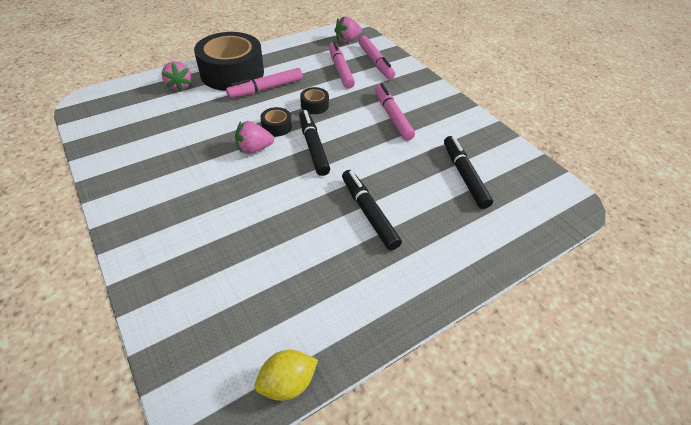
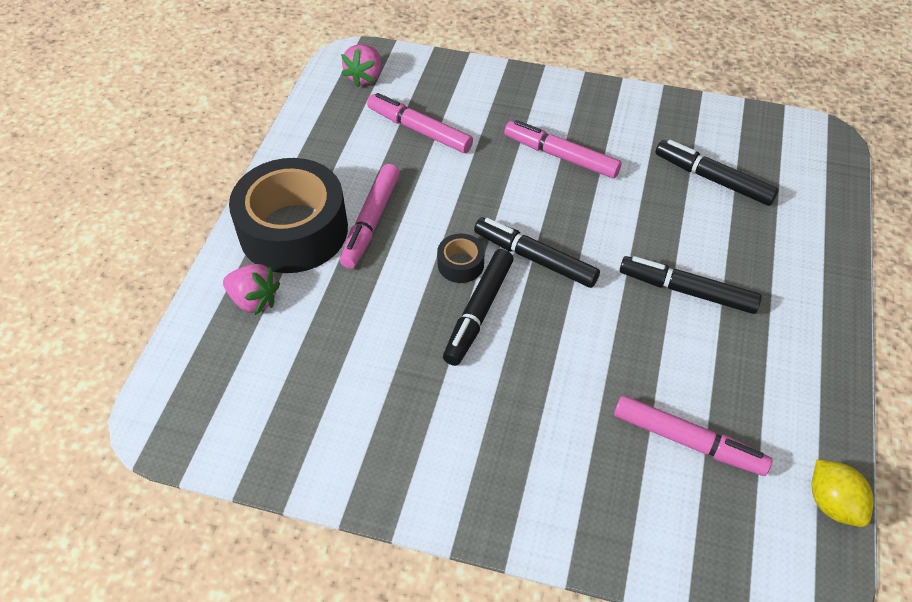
camera: 40 degrees left, 5 degrees up
pink strawberry [235,121,274,154] -> black marker [443,249,514,366]
yellow lemon [255,350,318,401] -> yellow lemon turned 45 degrees counterclockwise [812,460,874,527]
black tape [300,87,329,114] -> none
pink marker [358,36,395,80] -> pink marker moved to [614,395,772,476]

